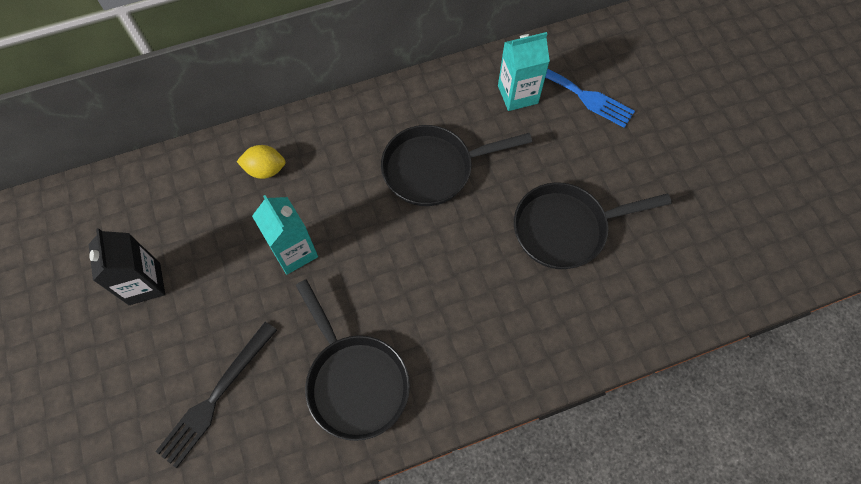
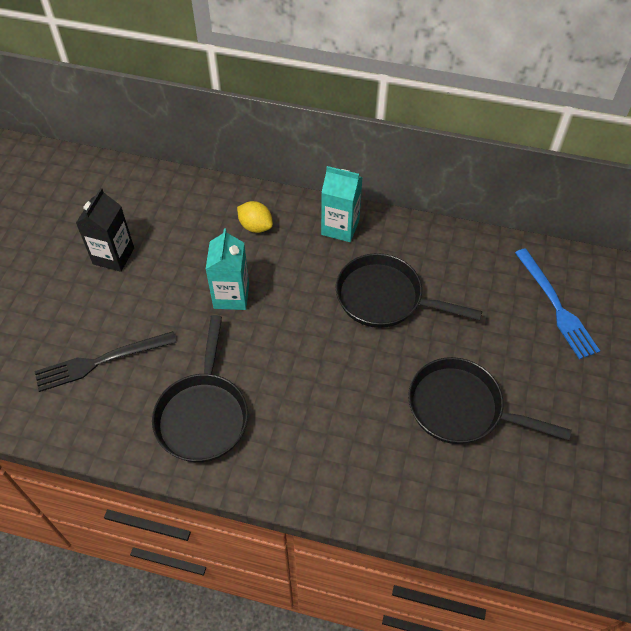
camera: 35 degrees right, 10 degrees down
turquoise carton [498,32,550,111] -> turquoise carton moved to [321,166,363,242]

